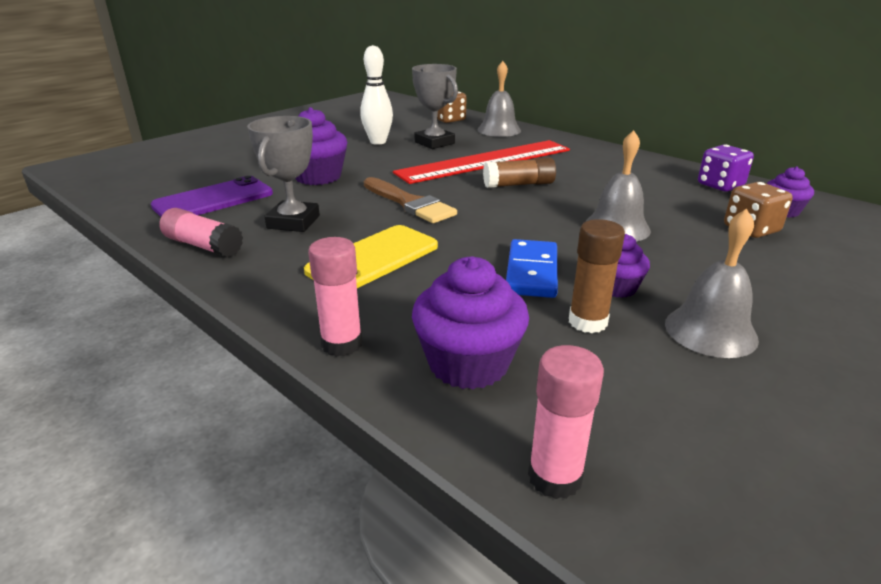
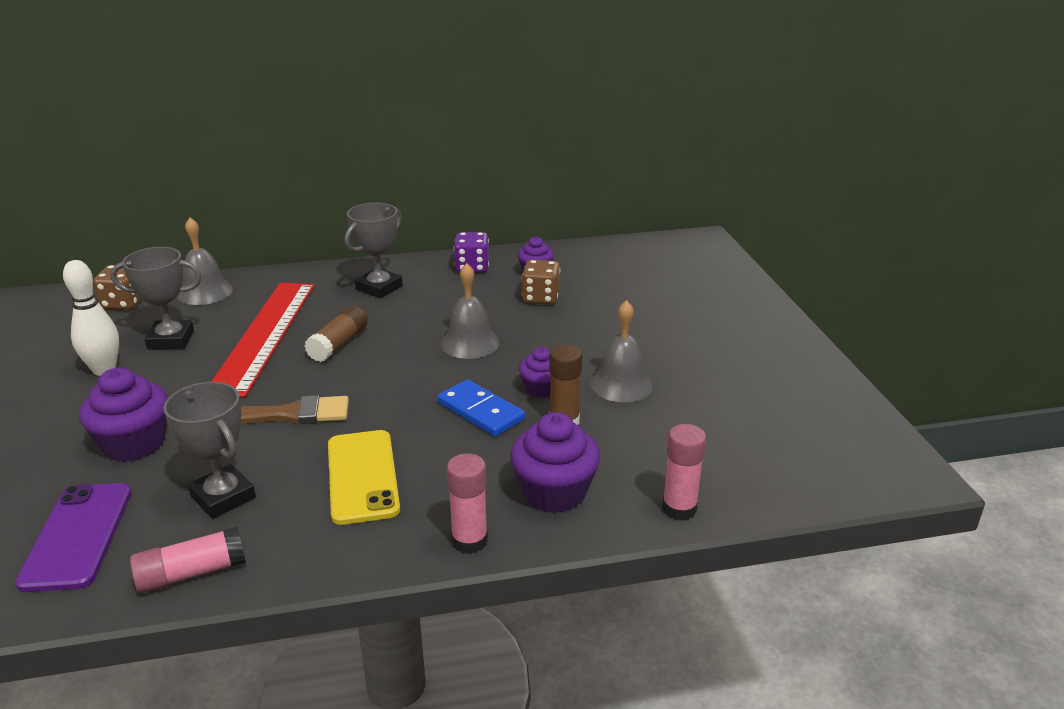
camera: 55 degrees left, 0 degrees up
none -> grey trophy [345,202,403,298]

